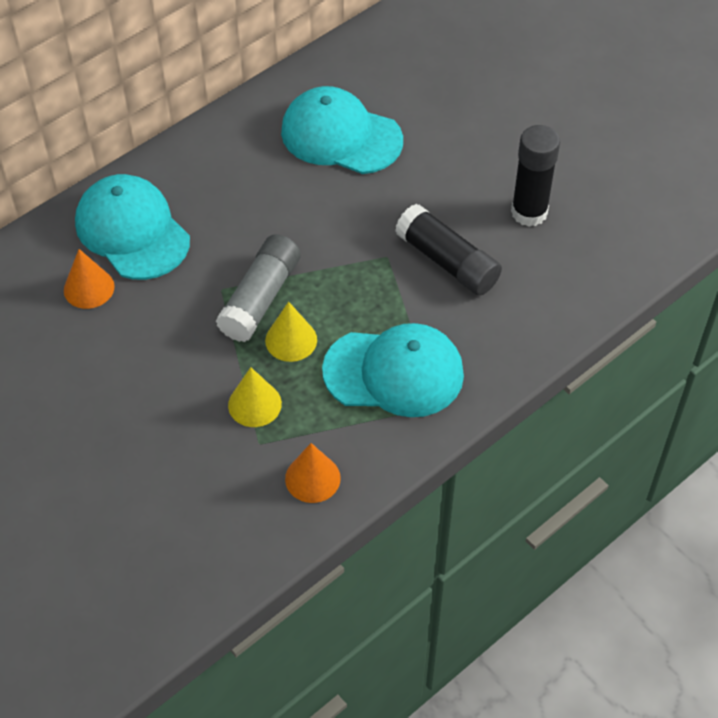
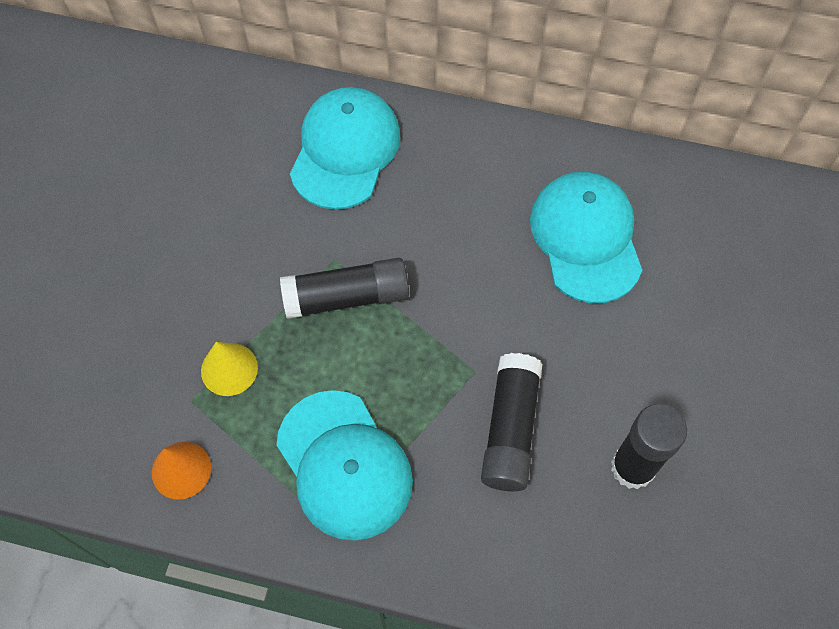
camera: 55 degrees right, 10 degrees up
orange cone [64,249,115,309] -> none
grey glue stick [216,234,301,342] -> black glue stick [280,258,409,319]
yellow cone [265,302,317,362] -> none

